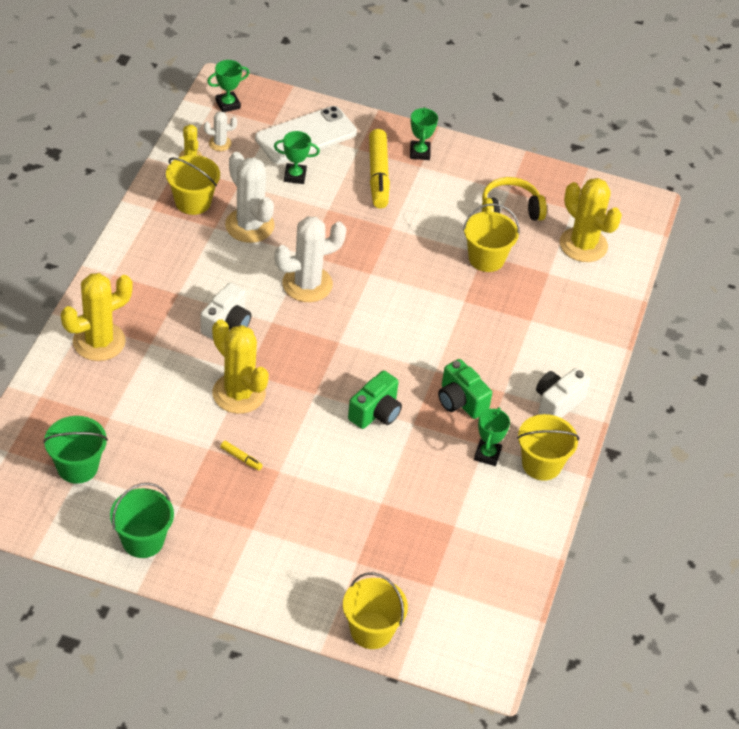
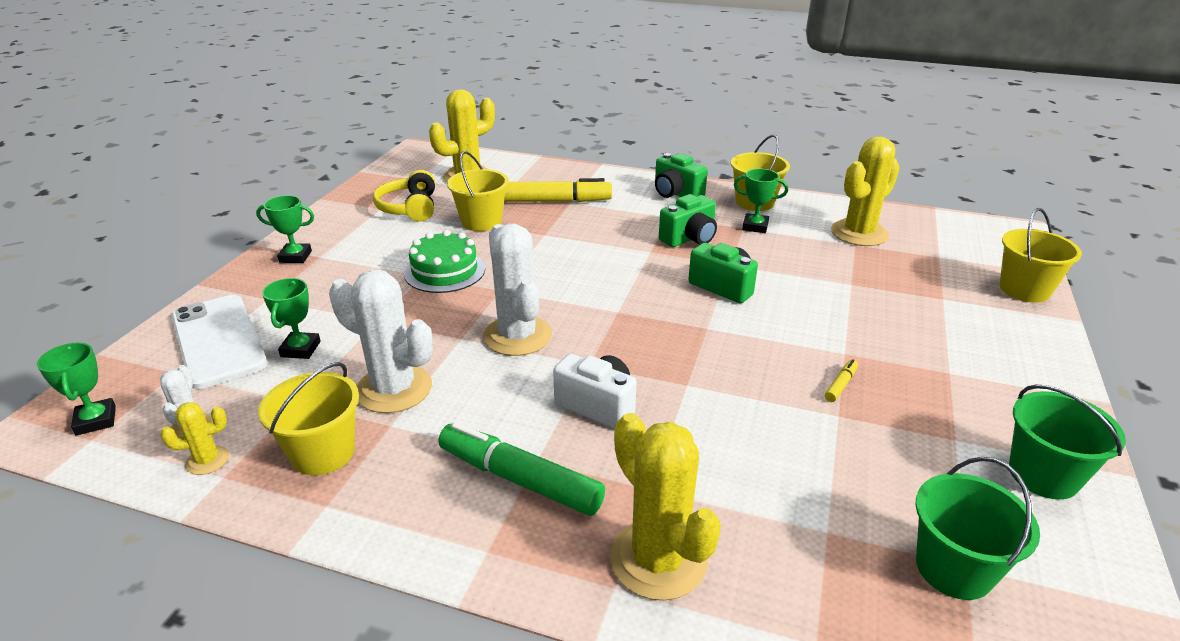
camera: 85 degrees left, 15 degrees down
yellow cactus [212,319,269,414] -> yellow cactus moved to [831,136,900,246]
white cactus [225,152,275,243] -> white cactus turned 60 degrees clockwise [329,270,433,413]
yellow marker [369,129,390,208] -> yellow marker moved to [504,178,612,202]
white camera [536,368,590,418] -> green camera [655,153,708,198]
none -> green cake [404,230,485,293]
none -> green marker [439,422,605,516]

